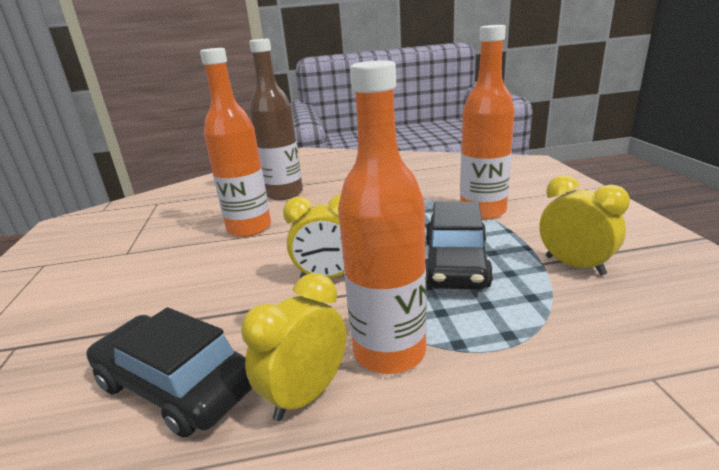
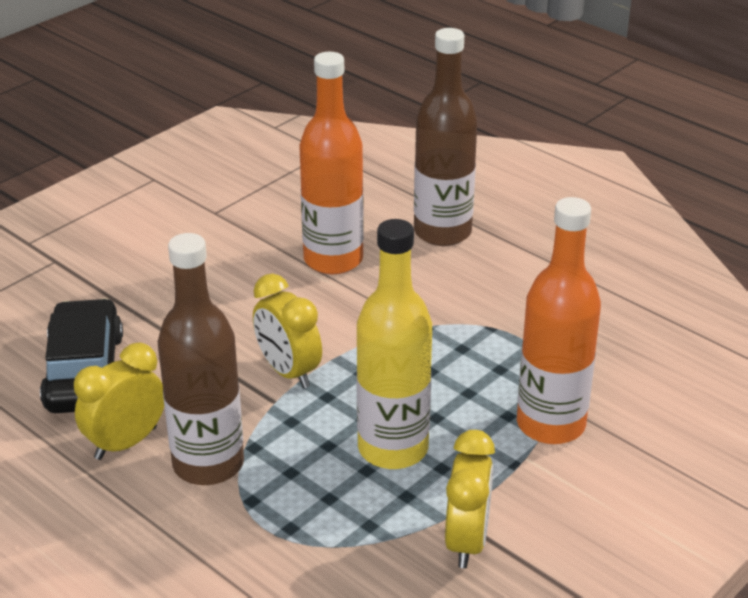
camera: 50 degrees right, 10 degrees up
yellow clock [241,273,346,422] -> yellow clock turned 45 degrees counterclockwise [74,343,164,460]
orange bottle [338,60,427,374] -> brown bottle [158,233,244,485]
black car [425,202,493,290] -> yellow bottle [357,219,432,469]

